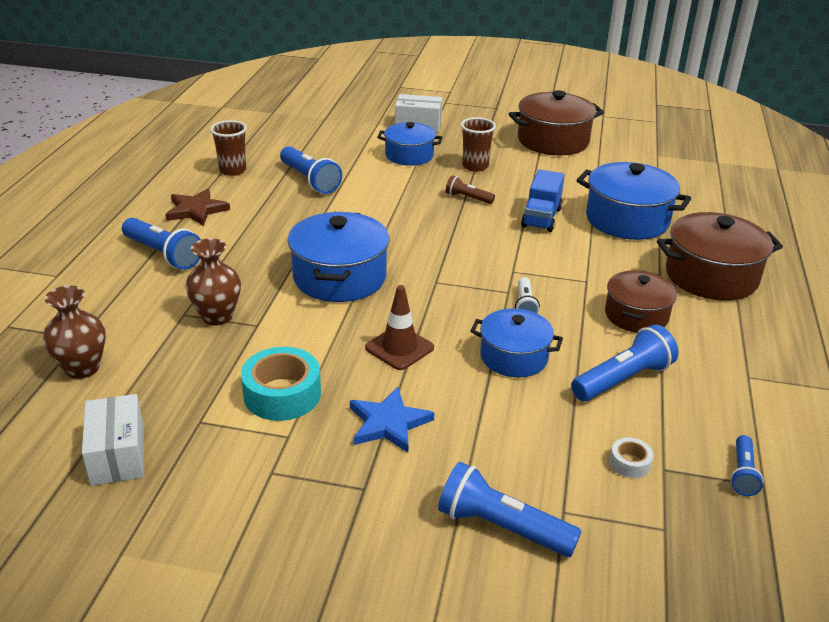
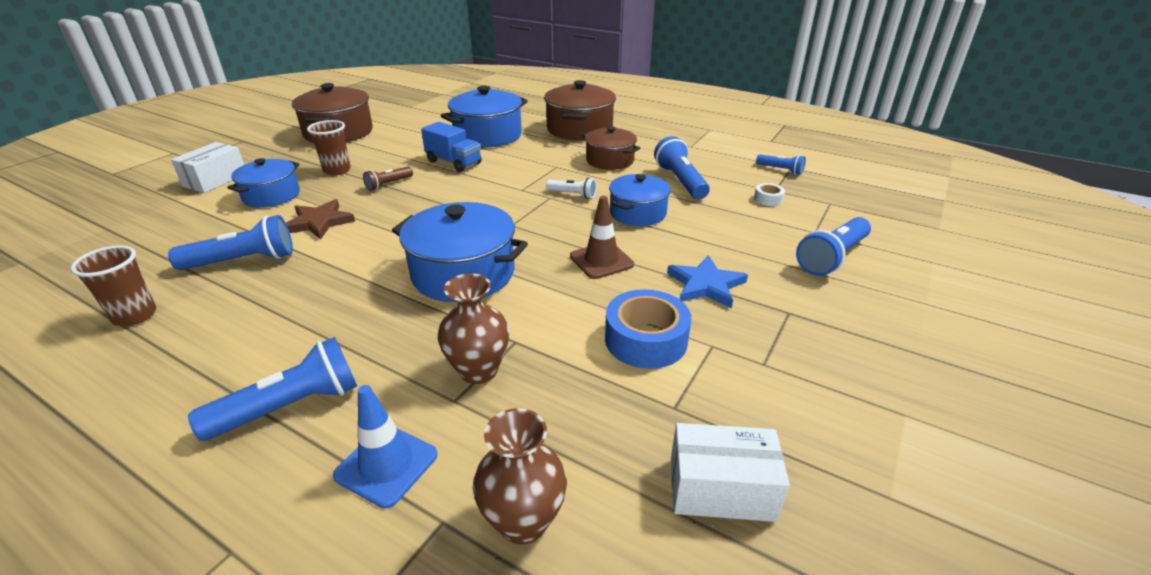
camera: 70 degrees left, 0 degrees up
brown star [165,188,230,226] -> brown star moved to [286,199,355,240]
turquoise tape [241,347,321,421] -> blue tape [605,289,691,369]
none -> blue traffic cone [333,385,438,508]

